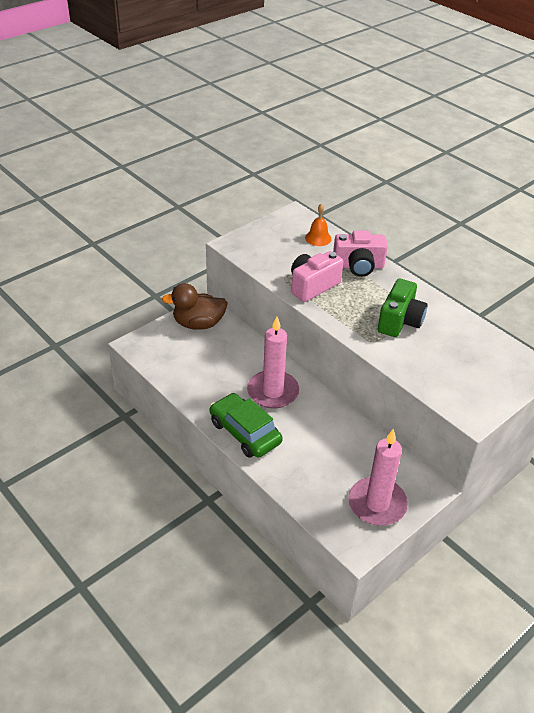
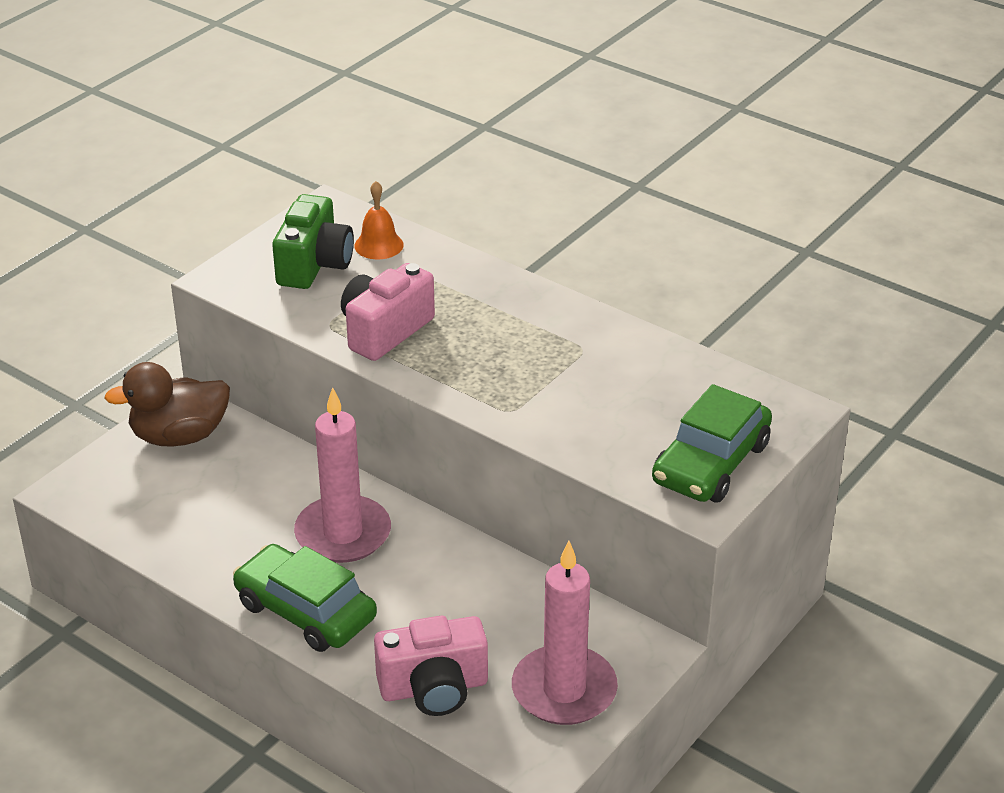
camera: 10 degrees left, 5 degrees down
pink camera [333,230,388,277] -> pink camera moved to [374,616,488,716]
green camera [378,279,427,337] -> green camera moved to [272,194,354,289]
none -> green car [652,384,772,502]

